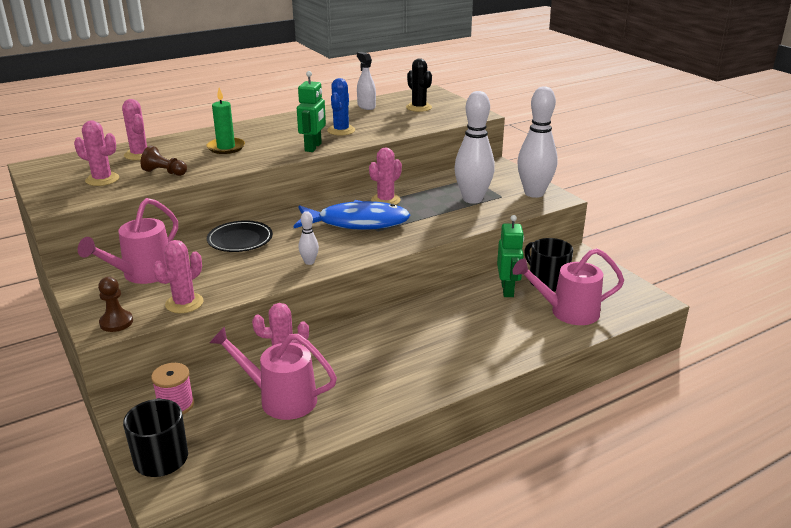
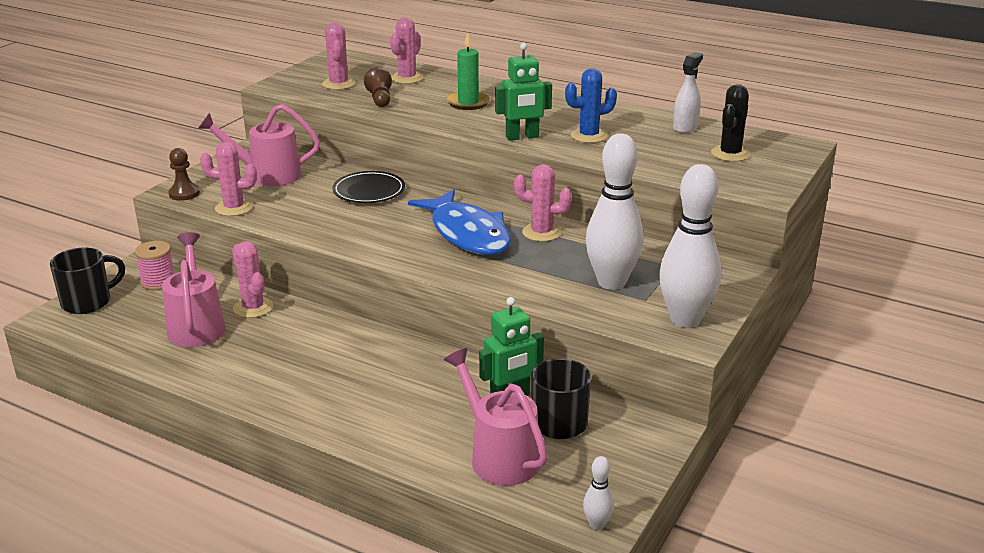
camera: 60 degrees right, 0 degrees up
white bowling pin [299,211,319,265] -> white bowling pin moved to [583,456,614,530]

